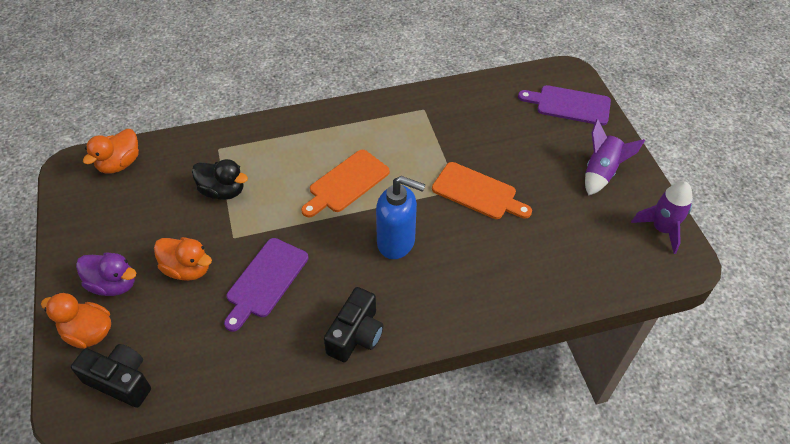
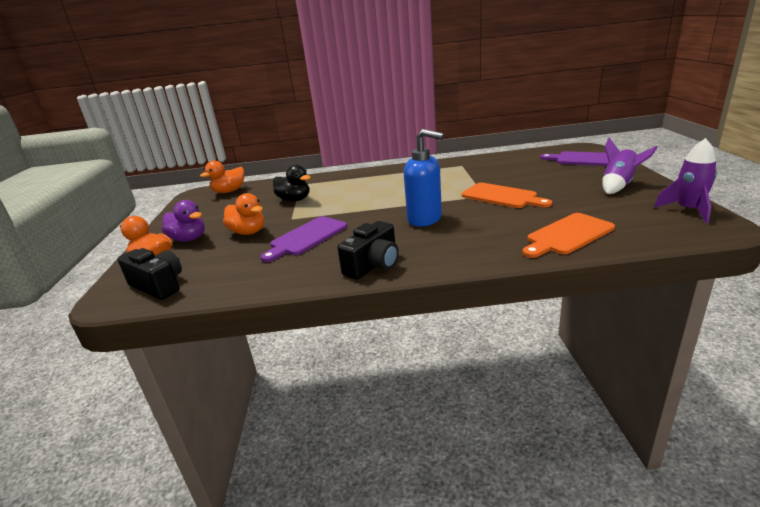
camera: 15 degrees right, 25 degrees down
orange cutting board [301,150,390,217] -> orange cutting board moved to [522,213,615,258]

